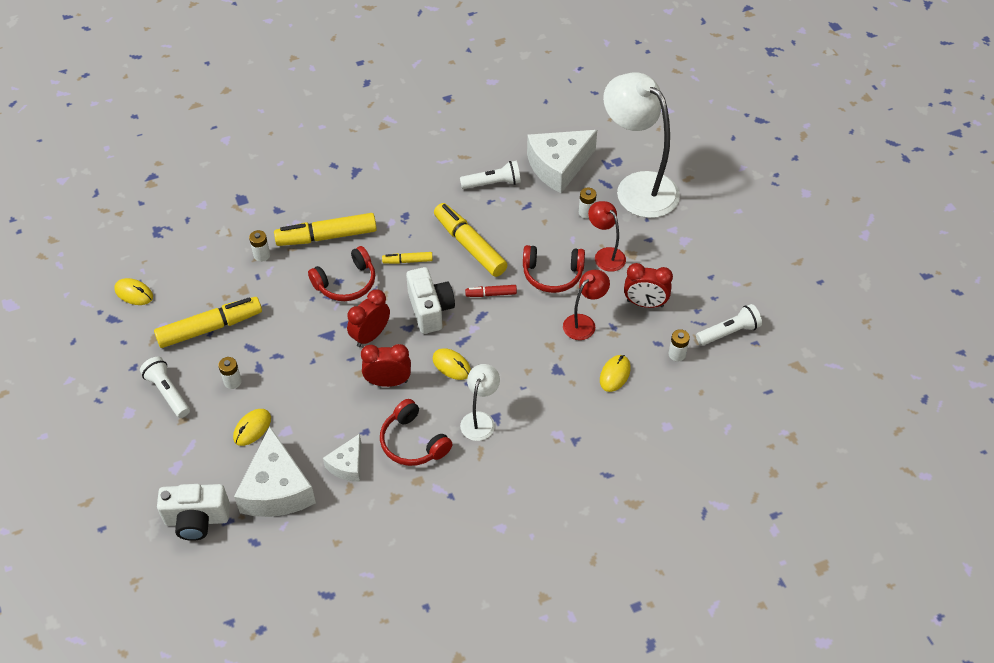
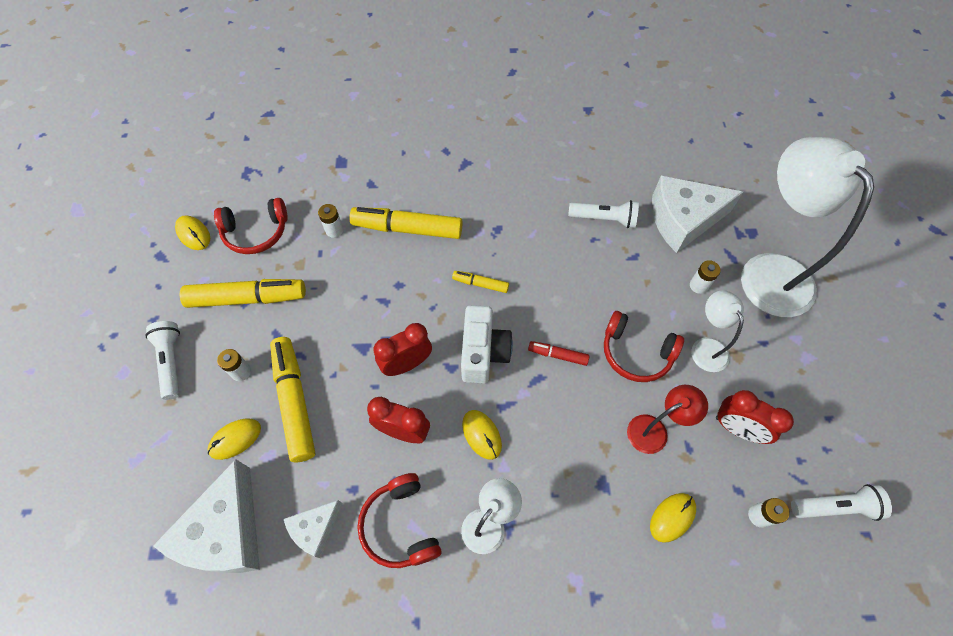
camera: 20 degrees right, 10 degrees up
white camera [157,484,230,541] -> none
red headphones [308,246,375,301] -> red headphones moved to [214,198,288,254]
yellow marker [434,203,507,277] -> yellow marker moved to [270,337,316,462]
red lamp [588,201,626,272] -> white lamp [691,290,744,372]

